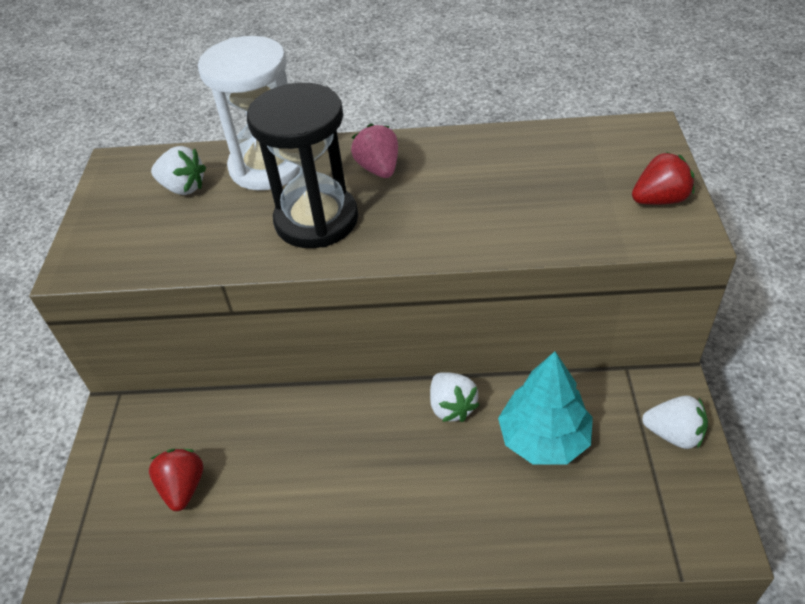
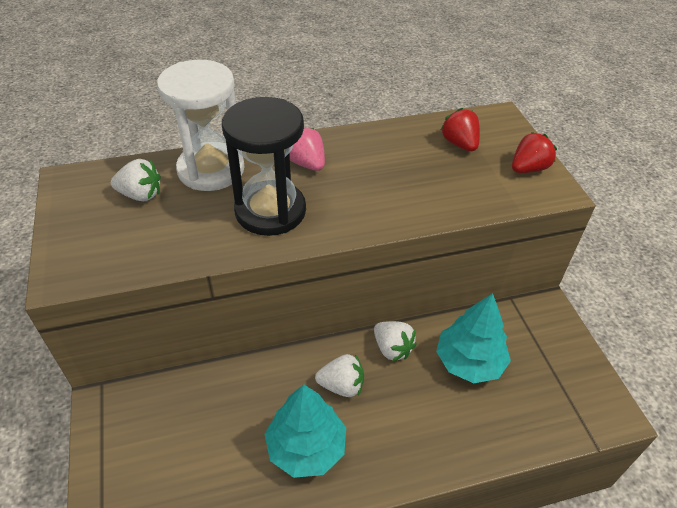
camera: 20 degrees left, 0 degrees up
red strawberry [149,449,203,511] -> red strawberry moved to [441,108,480,151]
white strawberry [642,396,708,449] -> white strawberry moved to [315,354,364,397]
none -> turquoise tree [264,384,346,478]

